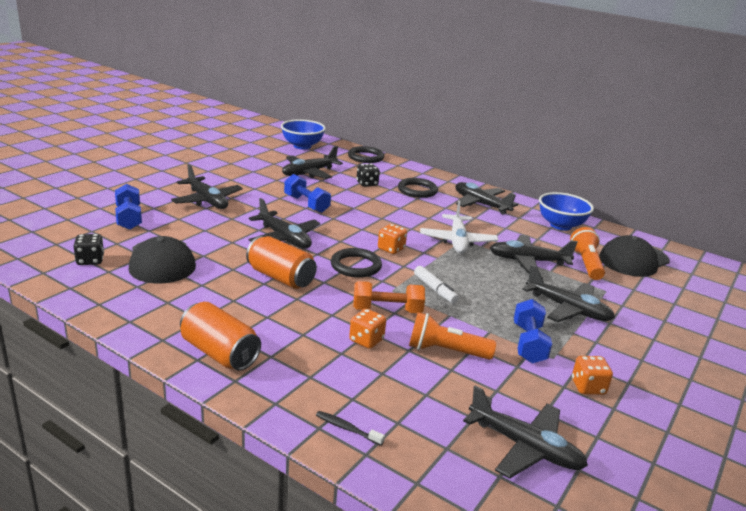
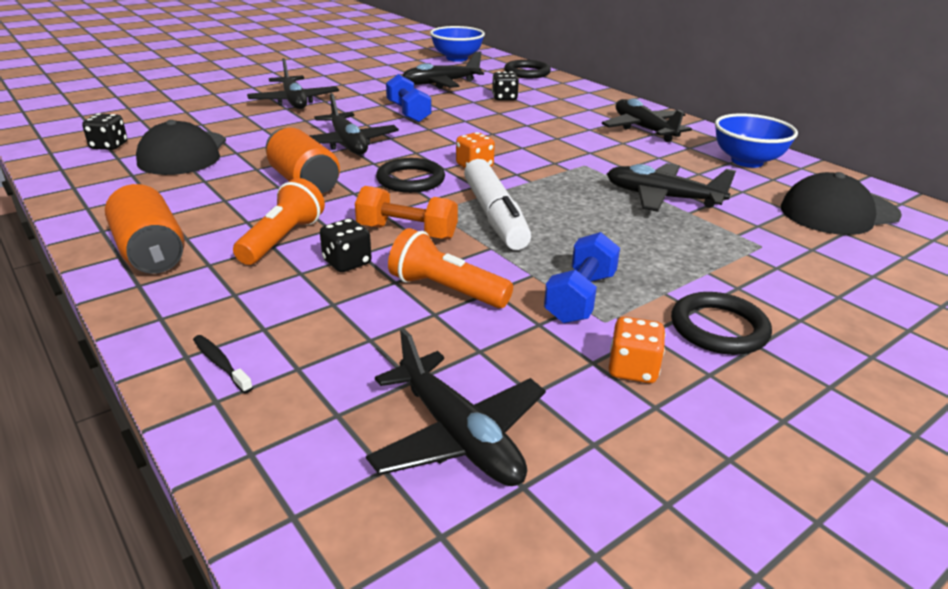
camera: 20 degrees right, 5 degrees up
blue dumbbell [115,184,142,230] -> none
orange dice [349,309,386,349] -> black dice [320,218,372,272]
black ring [398,178,438,198] -> black ring moved to [671,292,772,355]
white marker [414,266,459,303] -> white marker [464,159,531,250], size x1.81
white plane [420,200,498,253] -> none
black plane [522,264,615,322] -> none
orange flashlight [570,227,605,280] -> orange flashlight moved to [233,178,325,265]

